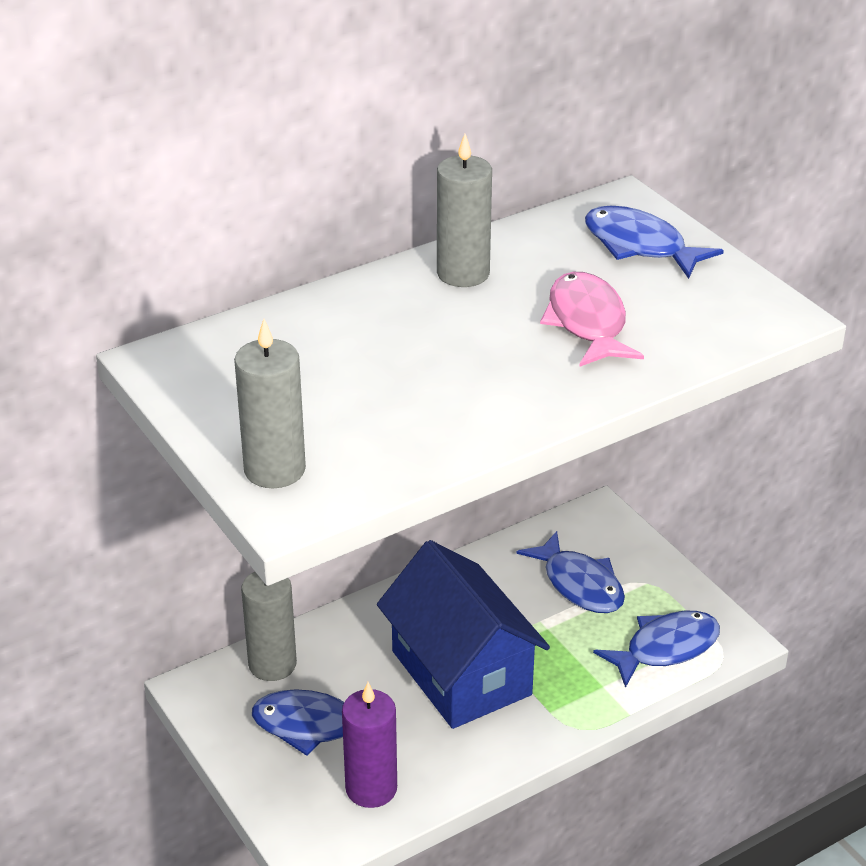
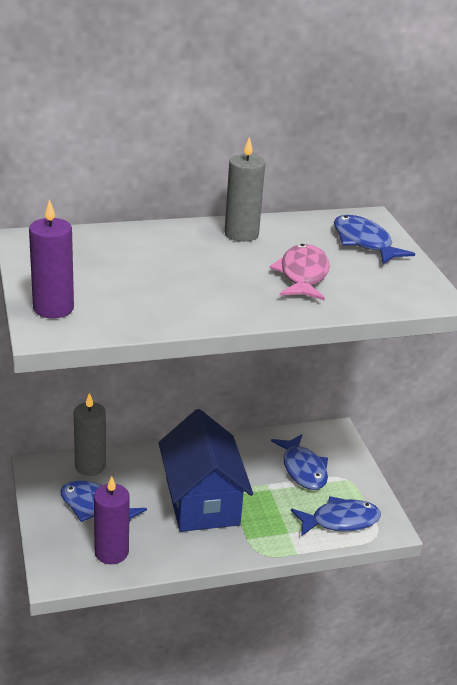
camera: 15 degrees right, 5 degrees down
grey candle [234,319,306,488] -> purple candle [29,199,74,318]

